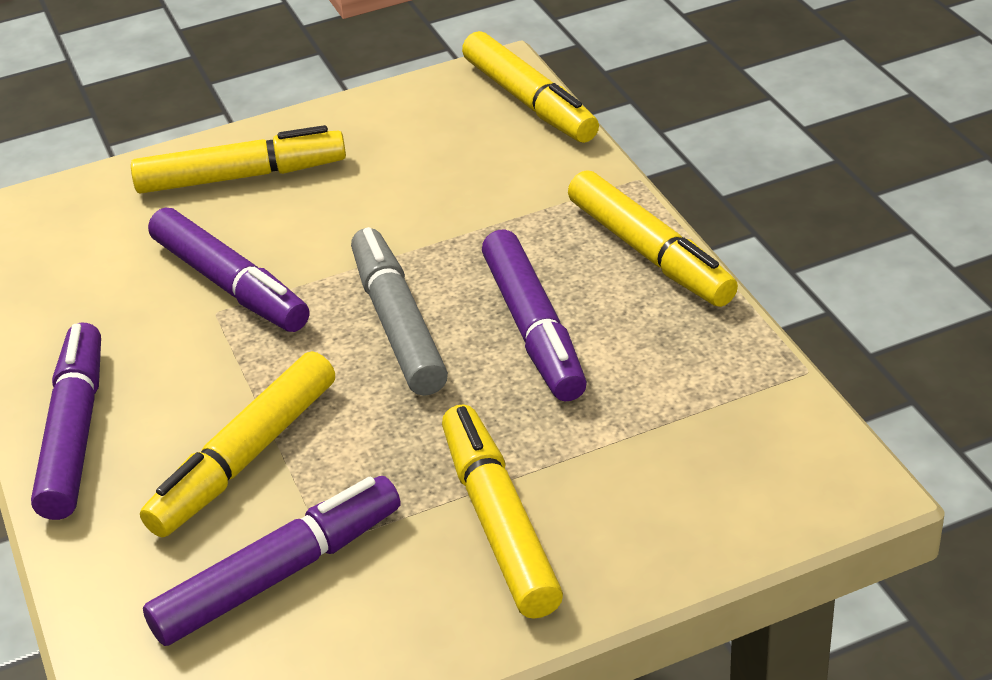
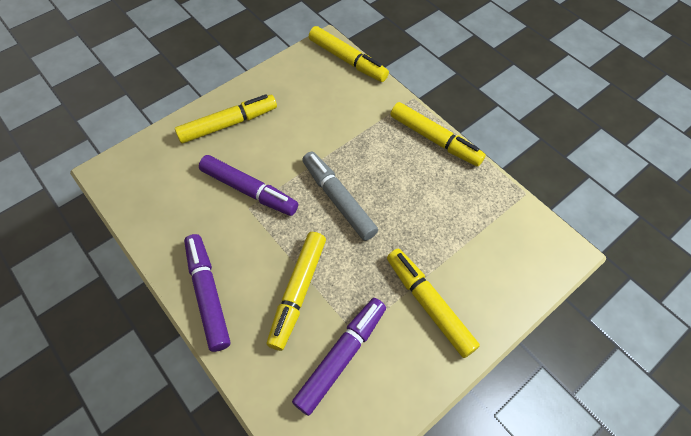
camera: 20 degrees left, 20 degrees up
purple marker [482,229,587,402] -> none

